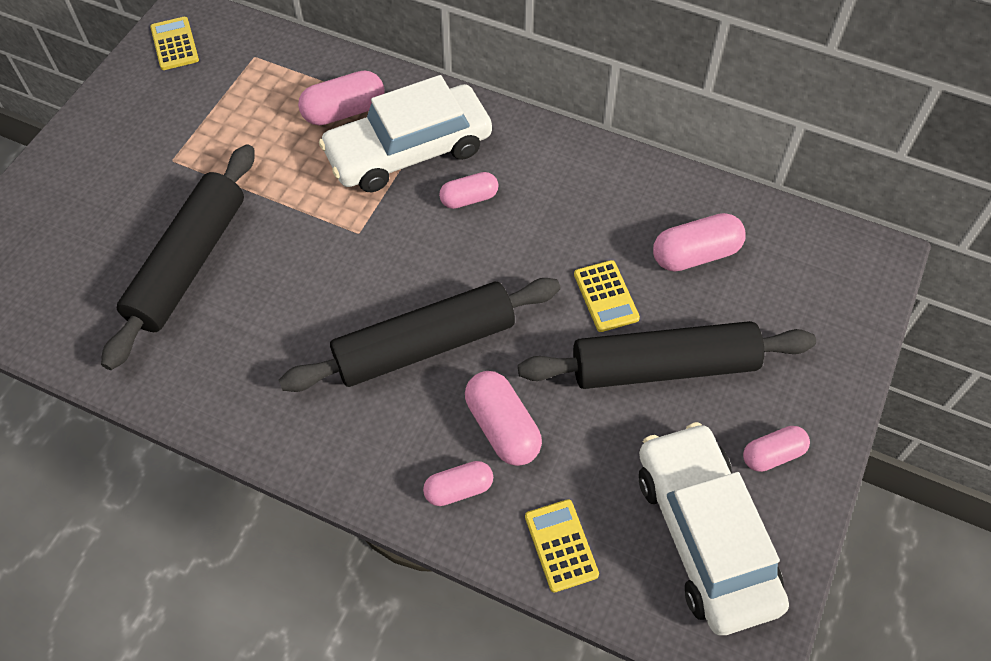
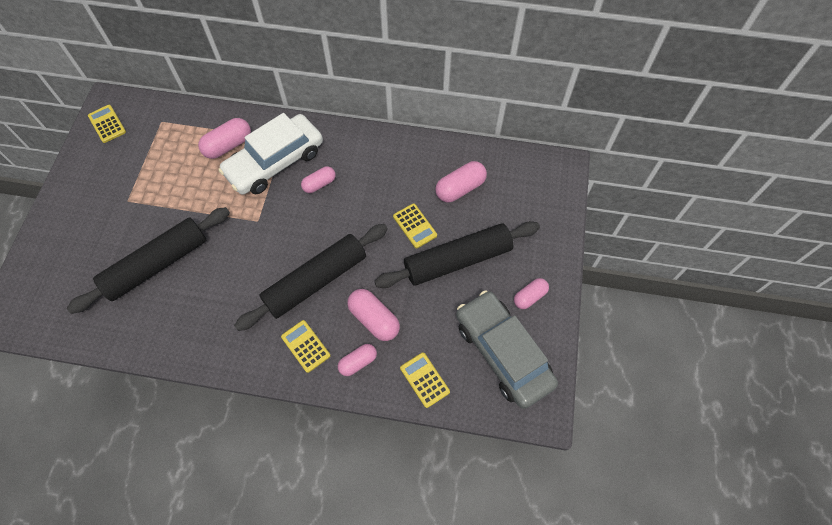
camera: 15 degrees left, 5 degrees up
black rolling pin [101,144,255,370] -> black rolling pin turned 45 degrees clockwise [67,207,230,314]
white car [639,422,789,635] -> grey car [456,290,558,409]
none -> yellow calculator [281,320,331,373]

